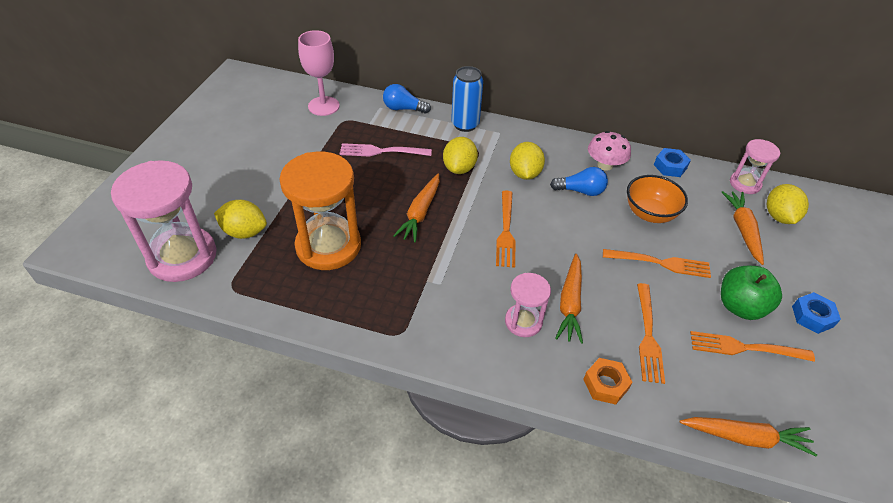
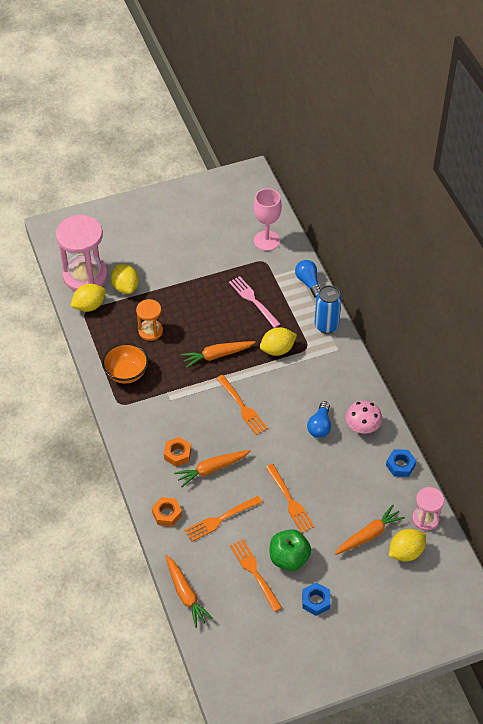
camera: 55 degrees right, 5 degrees up
orange hourglass [280,152,361,270] -> orange hourglass [136,299,163,341], size x0.53
orange fork [496,191,516,268] -> orange fork turned 90 degrees counterclockwise [216,375,268,435]
pink hourglass [505,273,551,337] -> orange nut [164,437,191,467]
yellow lemon [510,142,545,180] -> yellow lemon moved to [71,284,106,312]
blue light bulb [550,167,608,196] -> blue light bulb turned 45 degrees clockwise [307,401,331,438]
orange bowl [627,175,688,223] -> orange bowl moved to [102,343,148,384]

